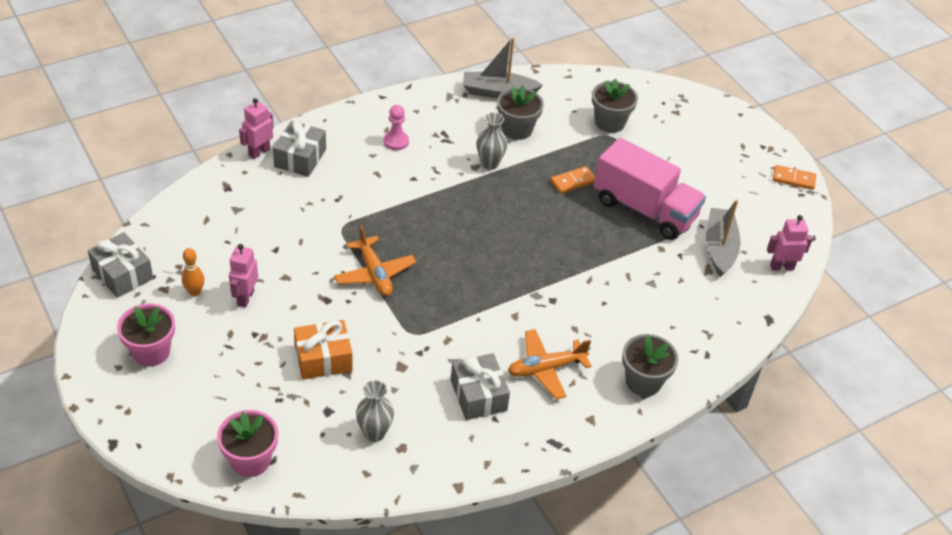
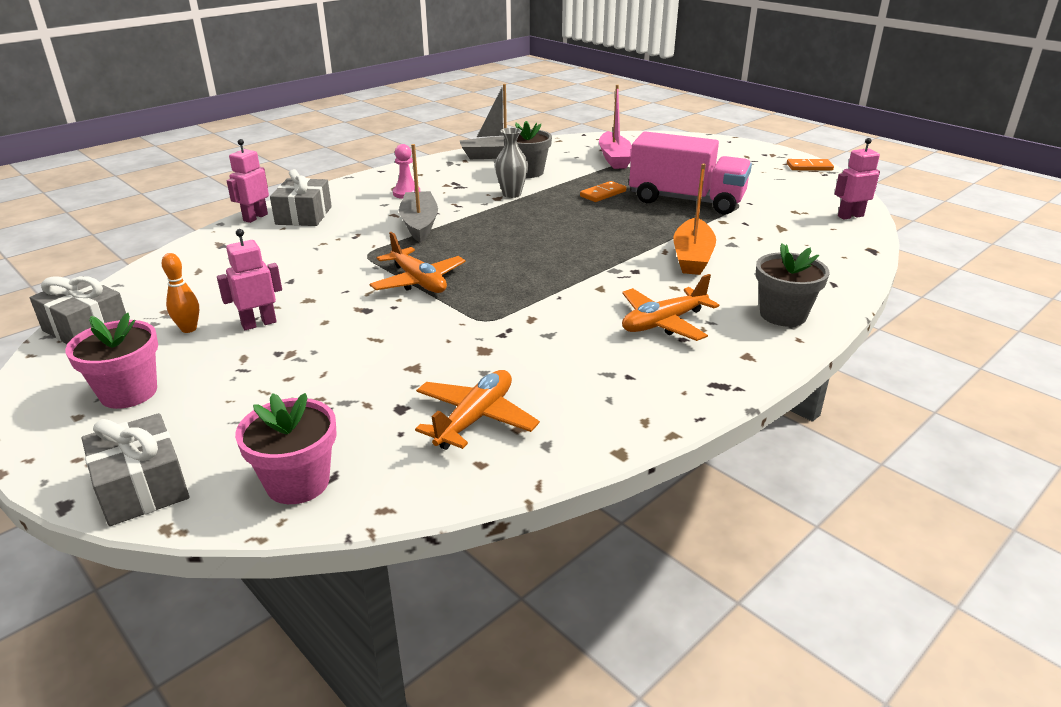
camera: 10 degrees left, 15 degrees down
pink robot [229,244,258,308] -> pink robot turned 60 degrees clockwise [217,229,282,330]
orange gift [294,320,353,380] -> none
grey vase [356,380,394,442] -> orange plane [415,370,540,450]
grey gift [451,353,510,420] -> grey gift moved to [82,413,189,526]
grey flower pot [592,78,638,133] -> pink boat [599,85,632,169]
grey boat [706,200,741,277] -> grey boat moved to [399,144,438,243]
none -> orange boat [674,164,716,275]

